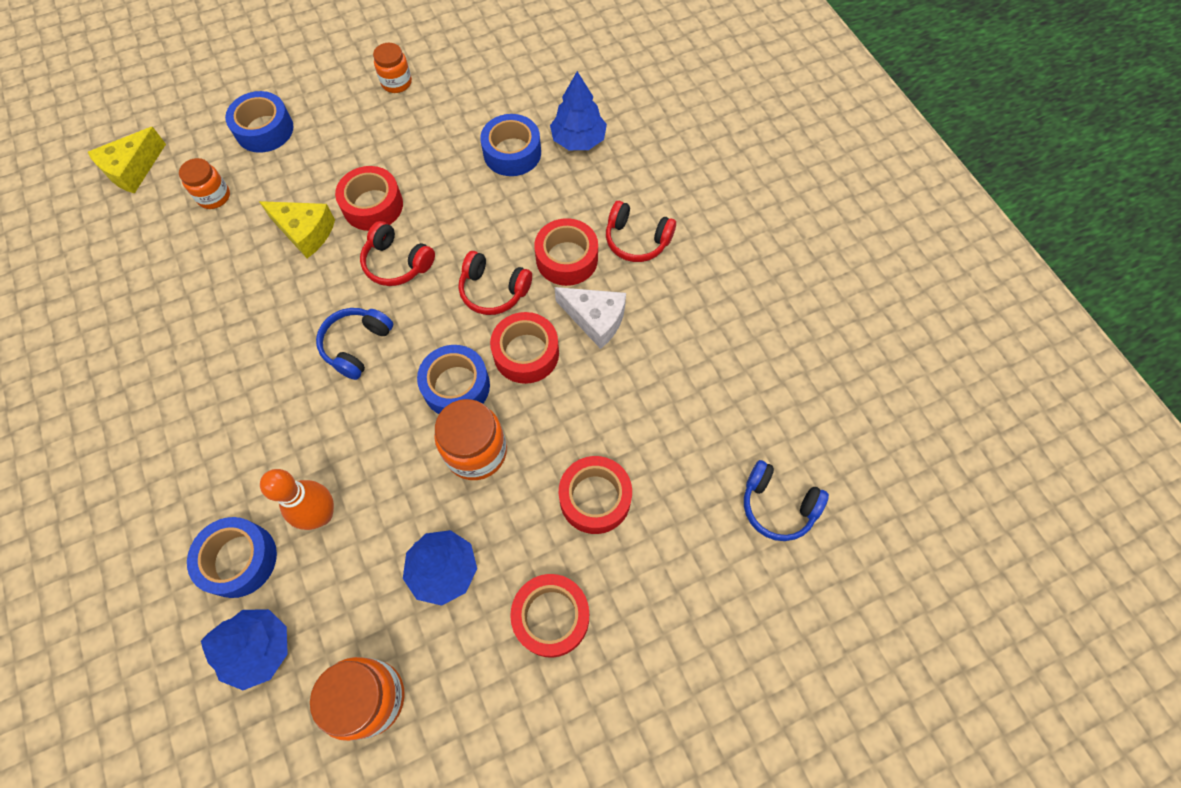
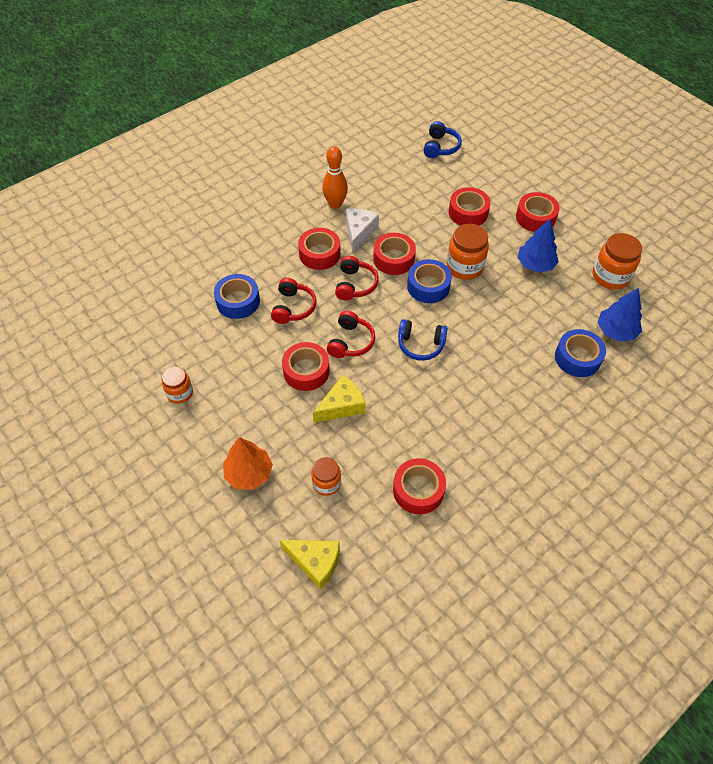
camera: 105 degrees left, 10 degrees down
blue tape [225,91,294,153] -> orange tree [223,437,273,490]
yellow cheese [259,201,335,258] -> yellow cheese turned 45 degrees clockwise [313,375,365,423]
orange bowling pin [260,469,334,530] -> orange bowling pin moved to [322,146,348,209]
blue tree [550,71,607,150] -> none
red headphones [606,201,676,262] -> red headphones moved to [271,278,317,324]
none -> red tape [393,458,446,514]

